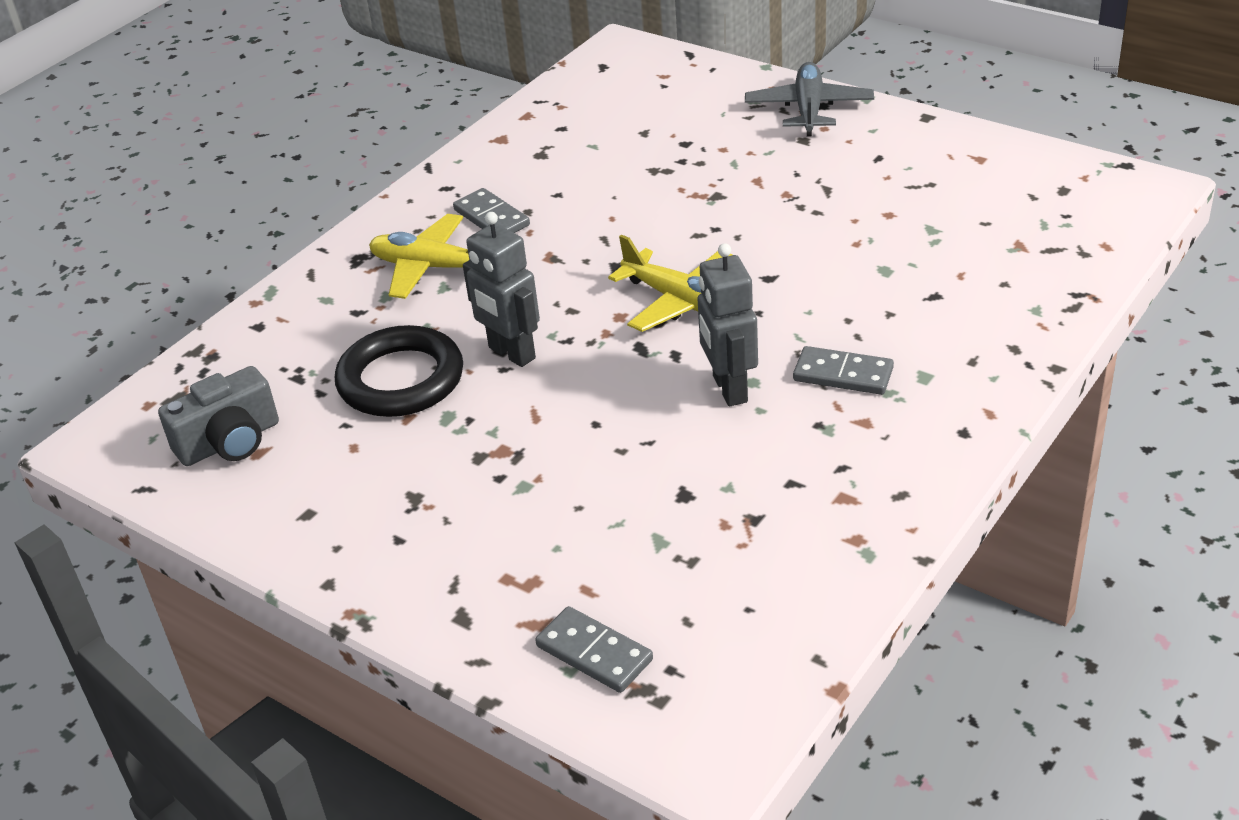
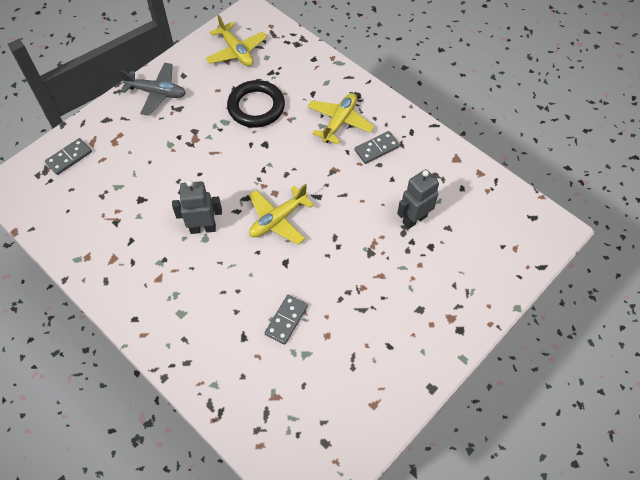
camera: 95 degrees right, 20 degrees up
grey camera [158,366,279,466] -> yellow plane [206,14,267,66]
grey robot [463,212,540,367] -> grey robot moved to [397,169,439,229]
grey plane [745,62,874,137] -> grey plane moved to [119,63,186,116]
grey domino [793,346,894,395] -> grey domino moved to [264,295,308,345]

